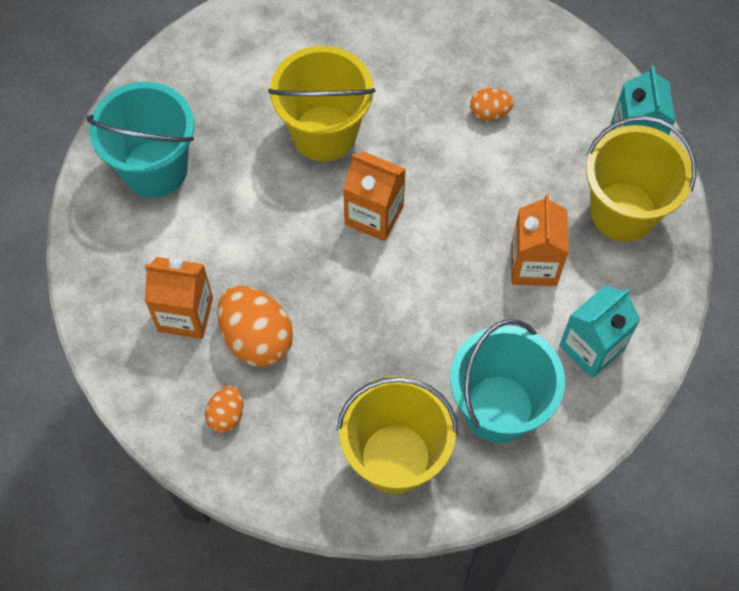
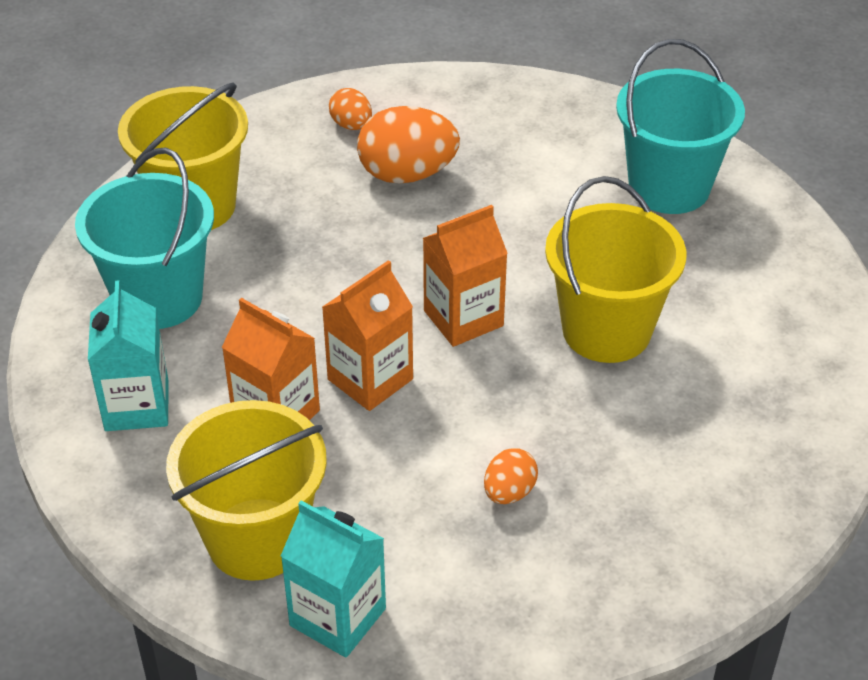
camera: 125 degrees right, 20 degrees down
orange carton [145,257,213,339] -> orange carton moved to [322,260,413,411]

